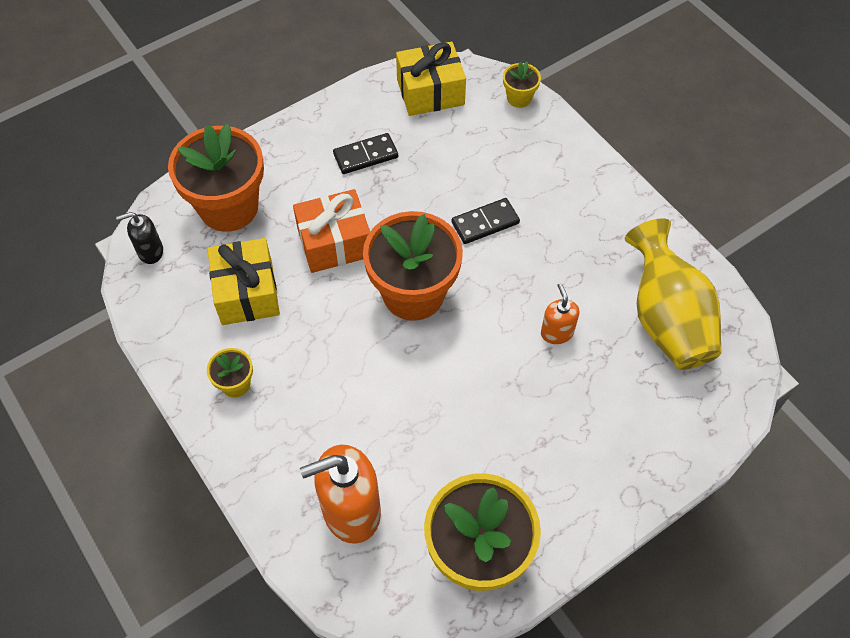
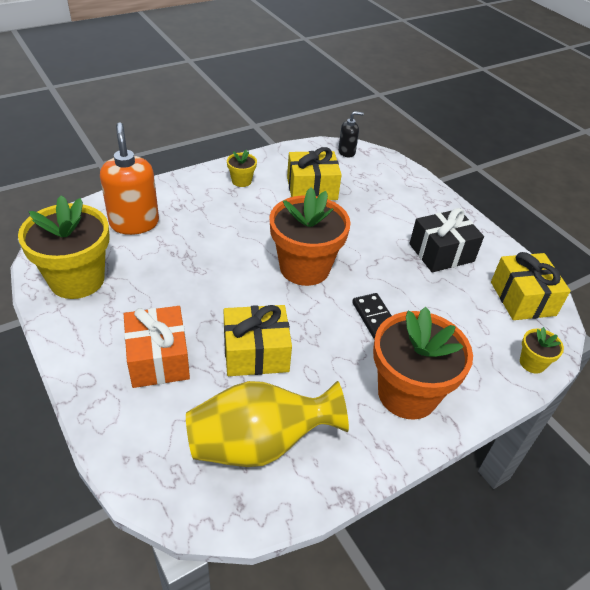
camera: 90 degrees right, 15 degrees down
black soap dispenser [116,212,163,264] -> black soap dispenser turned 90 degrees clockwise [338,111,364,157]
orange flower pot [168,124,264,232] -> orange flower pot moved to [373,307,473,420]
orange gift [293,189,370,273] -> orange gift moved to [124,306,190,388]
black domino [333,133,398,174] -> black gift [409,208,484,272]
orange soap dispenser [541,283,579,344] -> yellow gift [224,305,292,376]

